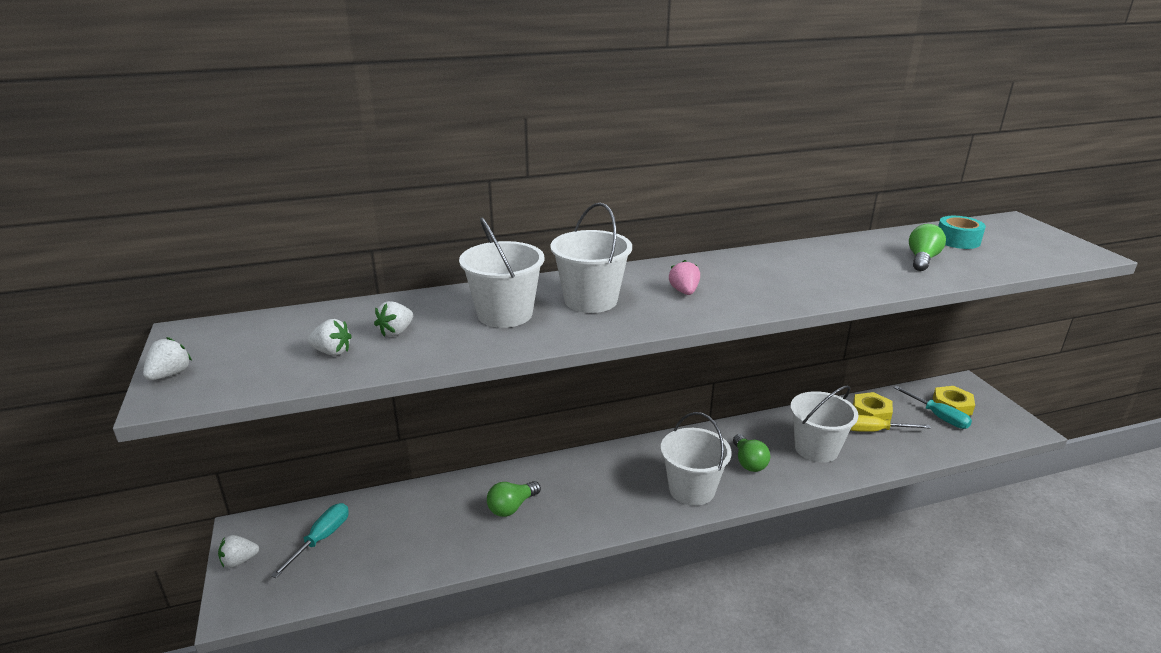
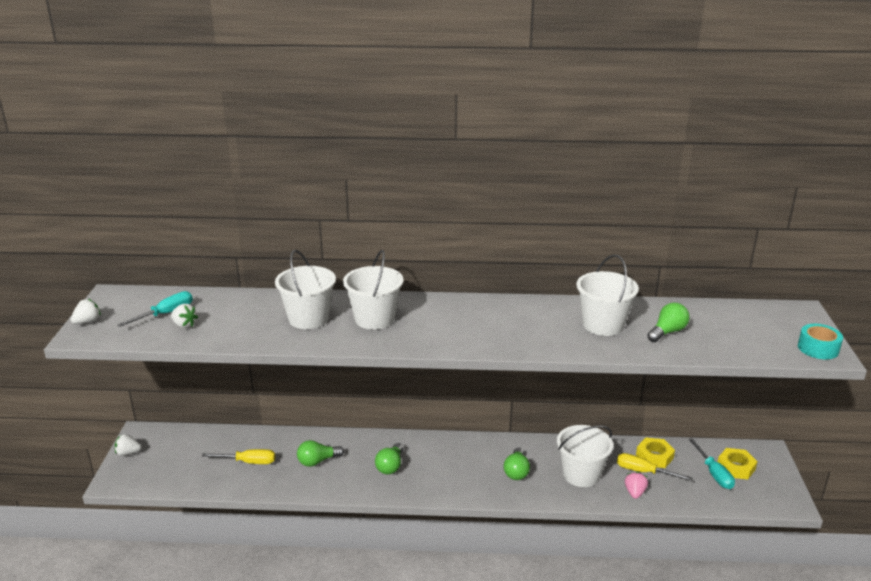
camera: 20 degrees right, 0 degrees up
turquoise screwdriver [271,503,349,578] -> turquoise screwdriver moved to [117,291,193,327]
white strawberry [374,301,413,337] -> none
white bucket [661,412,732,506] -> white bucket moved to [576,255,639,336]
pink strawberry [669,260,700,295] -> pink strawberry moved to [625,472,648,499]
turquoise tape [938,216,986,249] -> turquoise tape moved to [798,324,843,359]
none -> yellow screwdriver [202,449,275,464]
none -> green light bulb [375,443,404,475]

